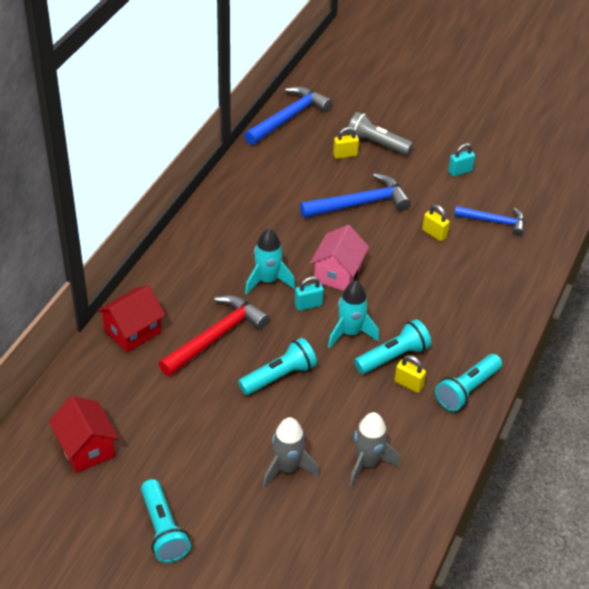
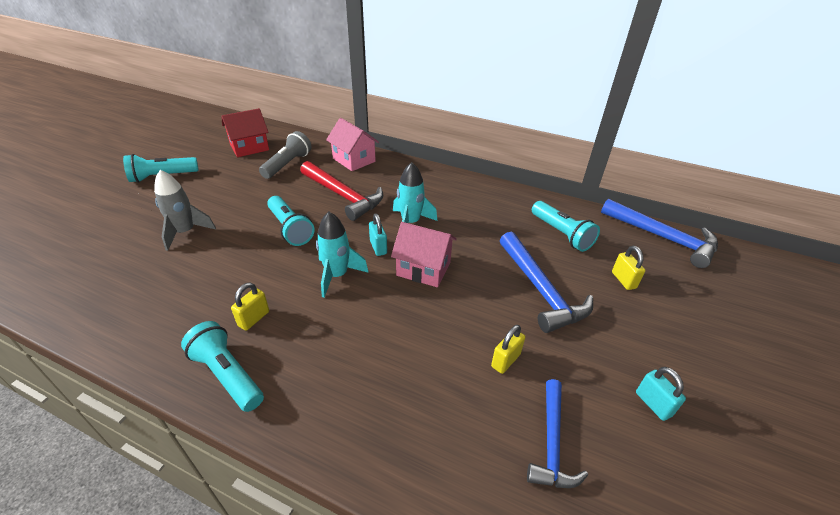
camera: 90 degrees right, 5 degrees down
red house [97,285,165,353] -> pink house [326,118,379,171]
grey flashlight [347,112,413,155] -> grey flashlight moved to [259,131,312,179]
grey rocket [349,412,400,487] -> none
turquoise flashlight [354,319,431,374] -> turquoise flashlight moved to [532,201,600,252]

